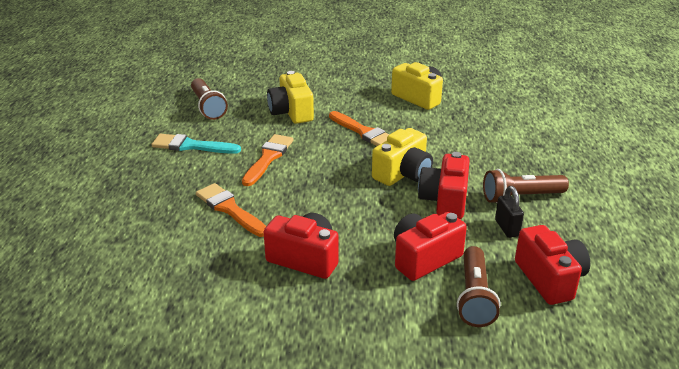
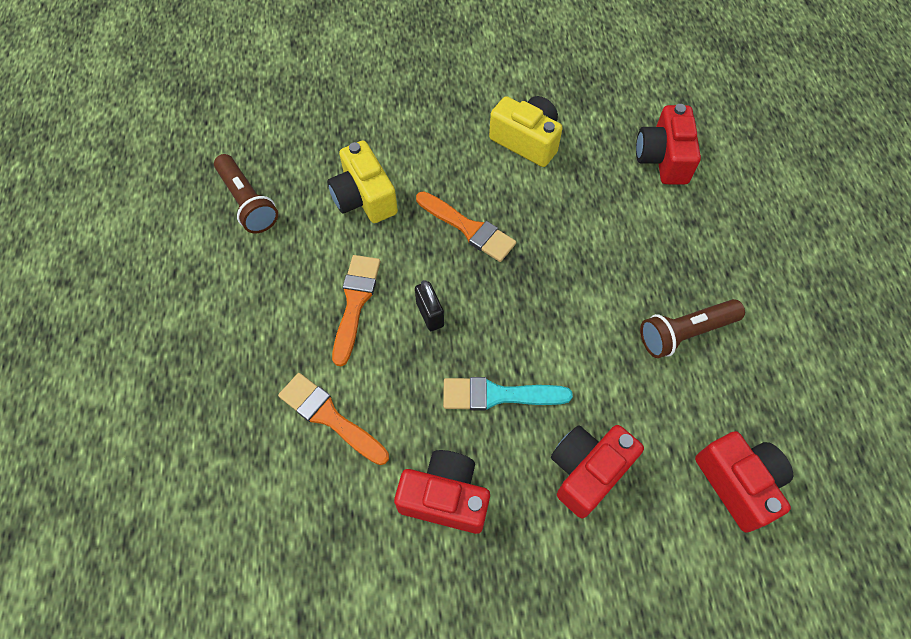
camera: 10 degrees left, 30 degrees up
turquoise brush [152,134,241,154] -> turquoise brush moved to [443,377,573,411]
yellow camera [372,128,433,186] -> none
red camera [418,152,470,219] -> red camera moved to [636,104,701,185]
brown flashlight [457,246,500,327] -> none
black padlock [495,186,524,238] -> black padlock moved to [415,280,444,331]

